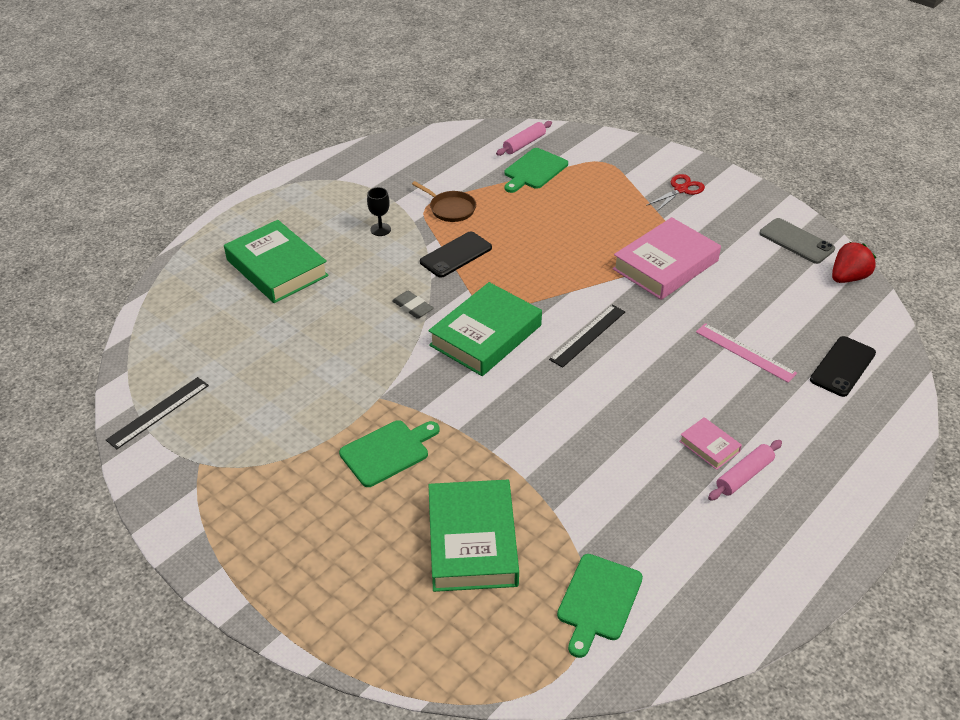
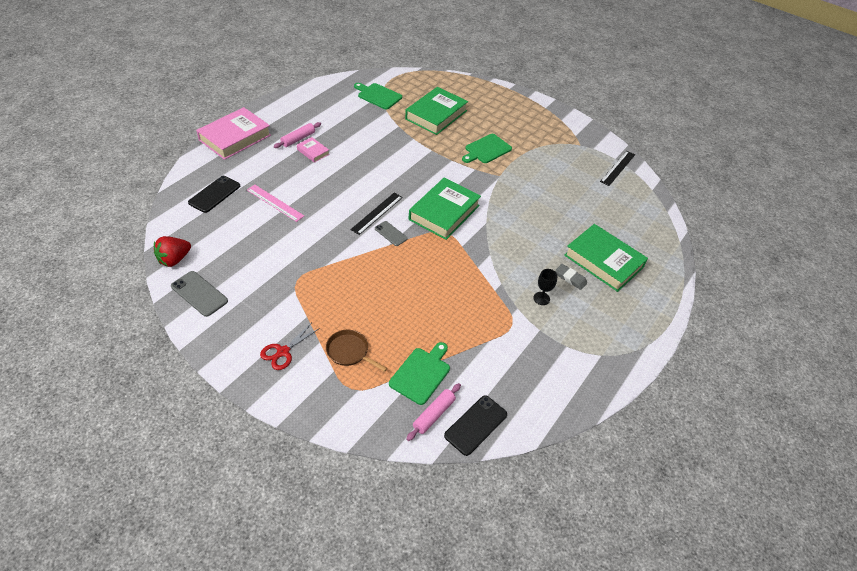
camera: 170 degrees right, 5 degrees up
grey eraser [392,291,433,319] -> grey eraser moved to [555,264,587,290]
brown pan [412,181,476,222] -> brown pan moved to [326,330,387,372]
black phone [420,231,492,278] -> black phone moved to [444,395,507,456]
green book [429,480,519,592] -> green book turned 45 degrees clockwise [405,87,468,135]
green cutting board [557,554,643,658] -> green cutting board turned 75 degrees counterclockwise [354,83,402,109]
pink book [612,217,721,300] -> pink book moved to [196,107,271,160]
none -> grey phone [375,221,408,246]

